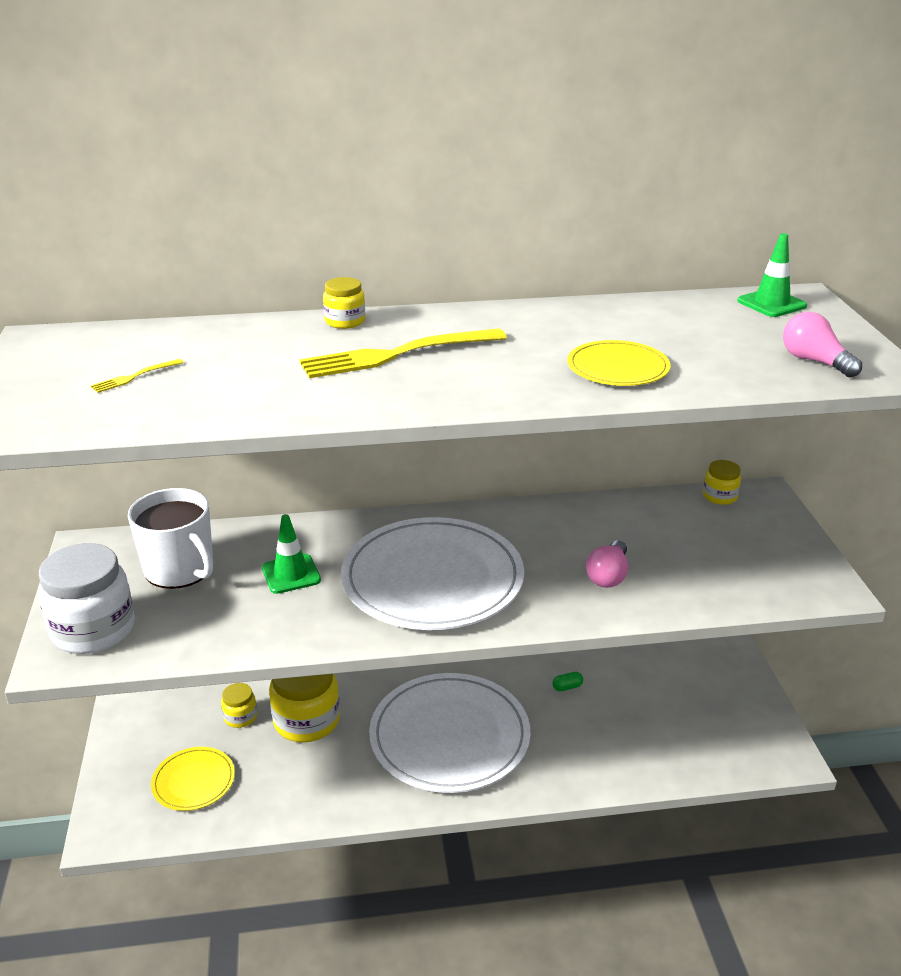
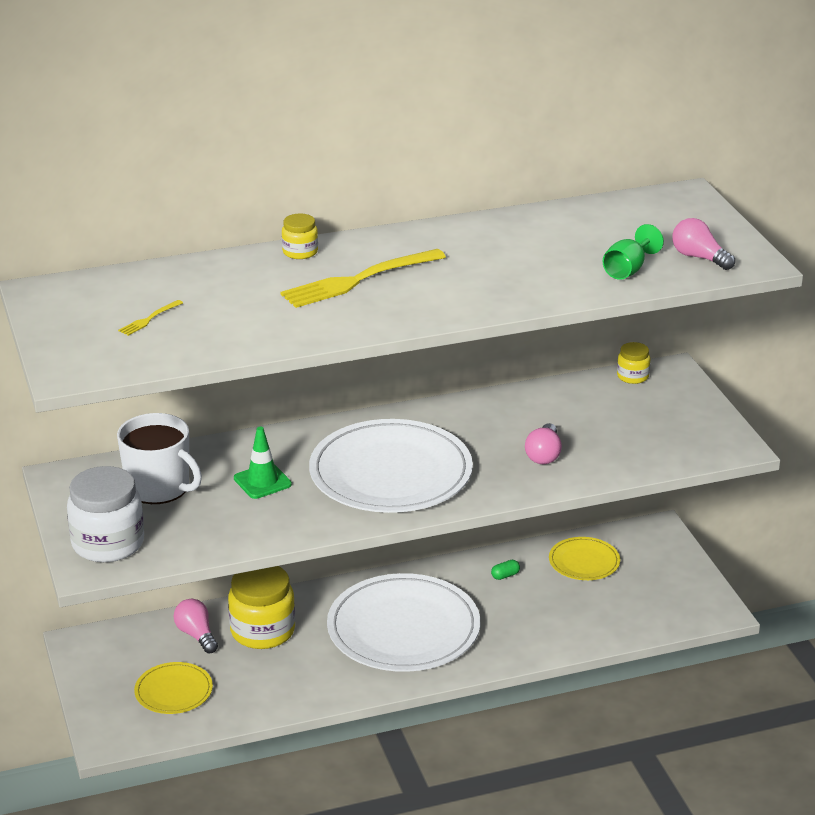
camera: 10 degrees left, 0 degrees up
yellow jar [221,683,257,728] -> pink light bulb [174,599,218,653]
yellow plate [567,340,670,386] -> yellow plate moved to [549,537,620,580]
green traffic cone [737,233,807,317] -> none
none -> green goblet [603,224,664,280]

